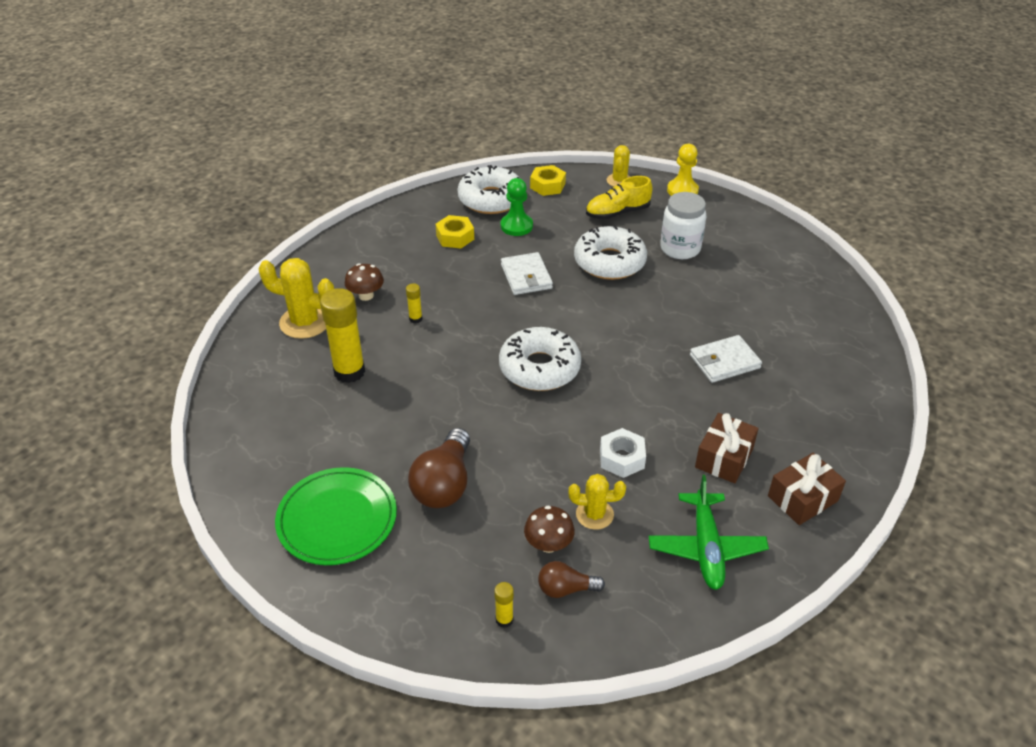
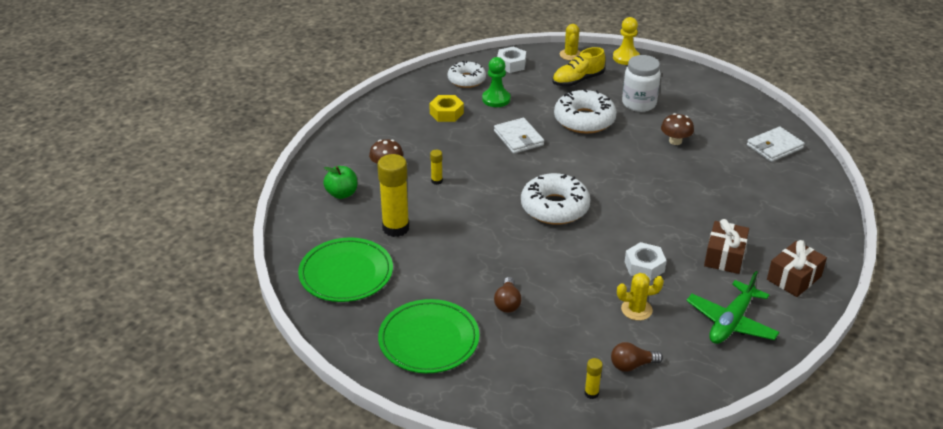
camera: 10 degrees left, 5 degrees down
yellow cactus [258,258,334,339] -> green apple [323,166,357,199]
brown light bulb [408,428,470,508] -> brown light bulb [494,277,522,313], size x0.57
white donut [458,165,521,214] -> white donut [447,61,486,88], size x0.66
brown mushroom [524,506,575,553] -> brown mushroom moved to [661,113,694,145]
yellow nut [530,165,566,196] -> white nut [497,47,526,73]
green plane [649,475,769,590] -> green plane turned 45 degrees clockwise [686,271,779,344]
white wallet [690,335,762,383] -> white wallet moved to [747,127,805,162]
none -> green plate [298,237,393,302]

